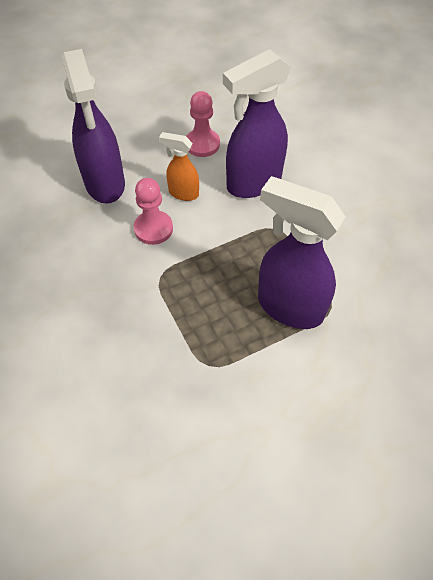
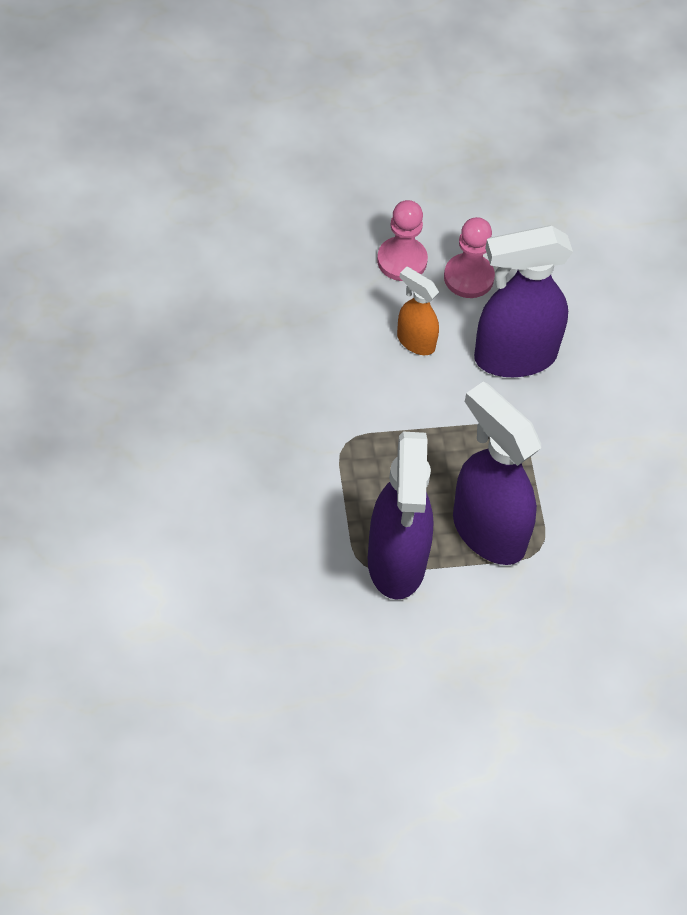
camera: 15 degrees right, 0 degrees up
purple spray bottle [62,49,125,204] -> purple spray bottle moved to [368,432,434,600]
pink pawn [134,178,173,245] -> pink pawn moved to [377,200,428,281]

